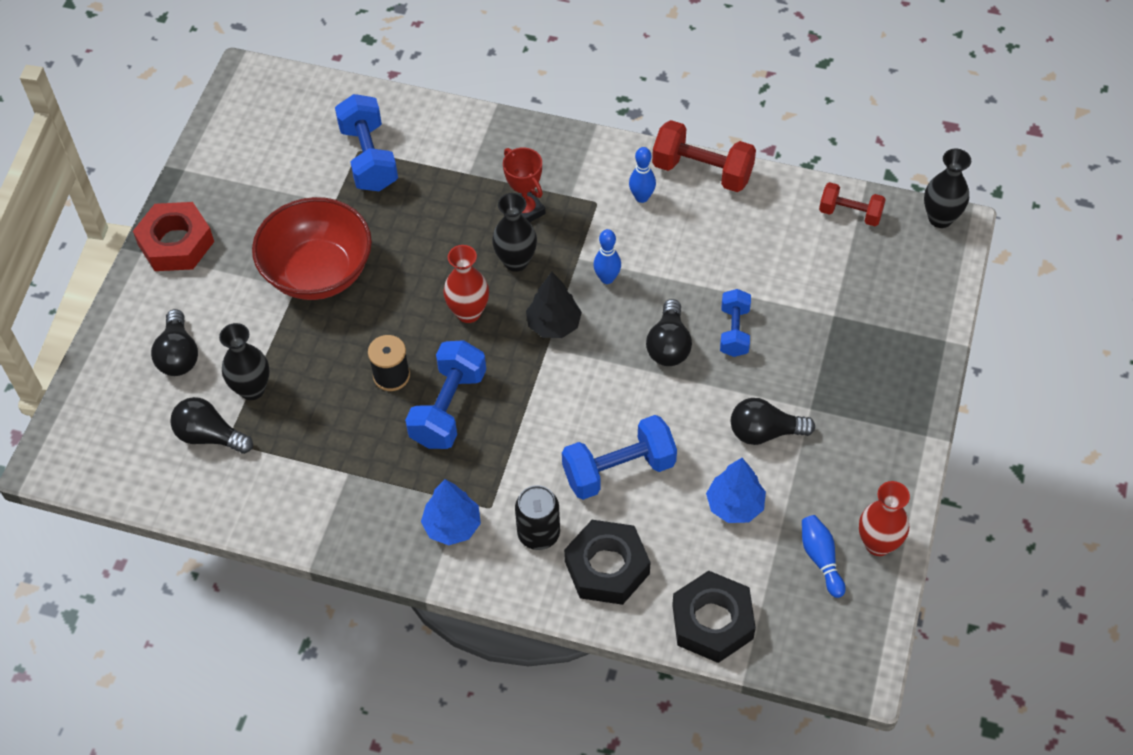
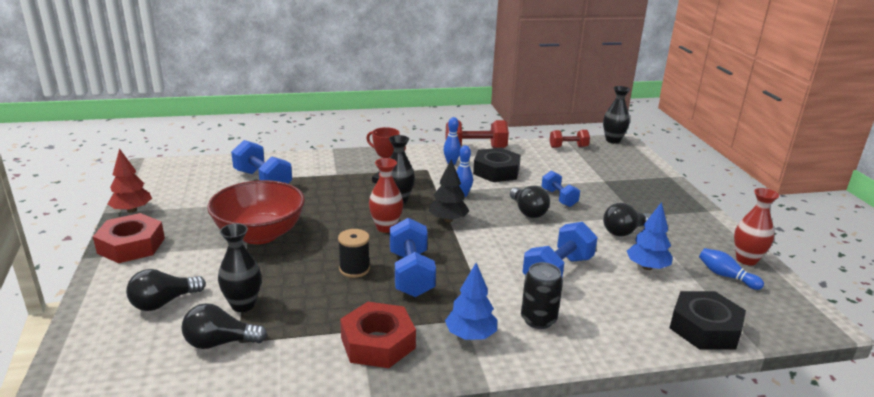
camera: 30 degrees left, 30 degrees down
black light bulb [151,309,198,376] -> black light bulb turned 90 degrees clockwise [126,269,206,311]
black nut [564,520,651,605] -> black nut moved to [473,148,521,182]
none -> red tree [108,148,152,213]
none -> red nut [340,302,416,368]

